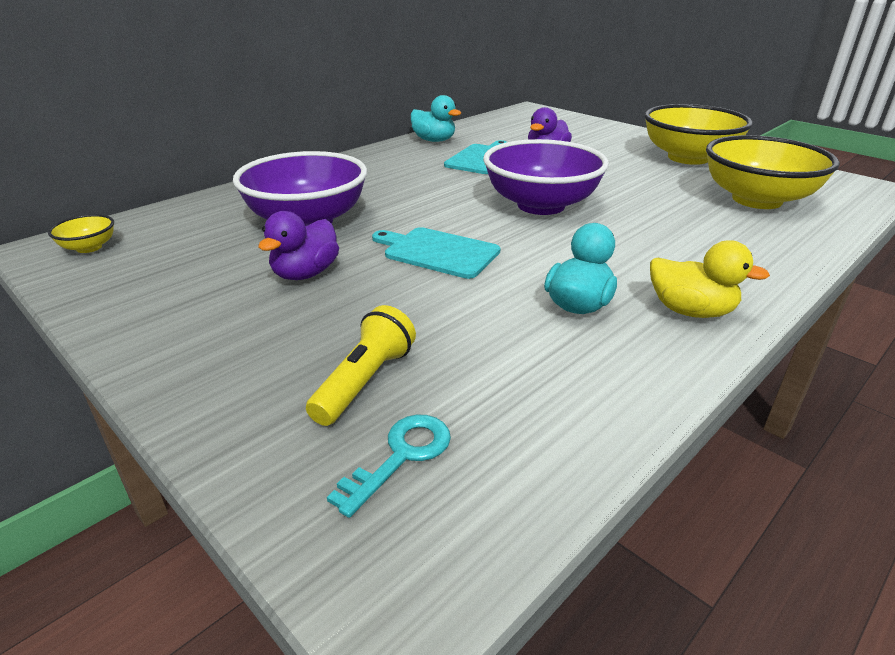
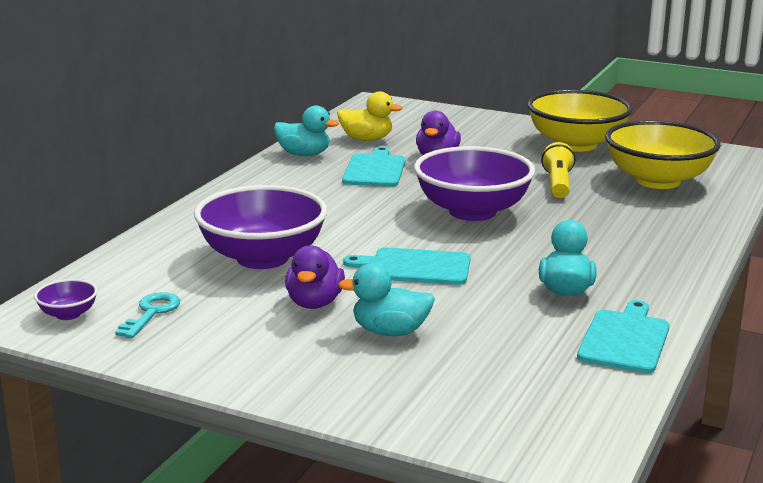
camera: 20 degrees left, 10 degrees down
yellow bowl [48,214,114,253] -> purple bowl [34,279,98,320]
yellow flashlight [306,305,416,426] -> yellow flashlight moved to [541,142,575,198]
turquoise key [327,414,451,518] -> turquoise key moved to [115,292,180,338]
yellow duck [650,240,770,318] -> yellow duck moved to [337,91,403,141]
none -> turquoise duck [338,263,435,336]
none -> turquoise cutting board [577,300,670,373]

